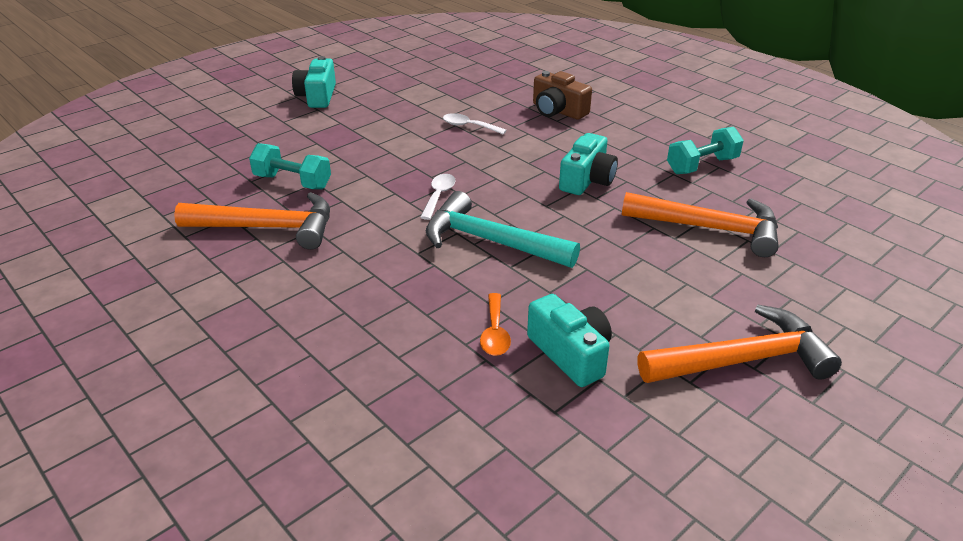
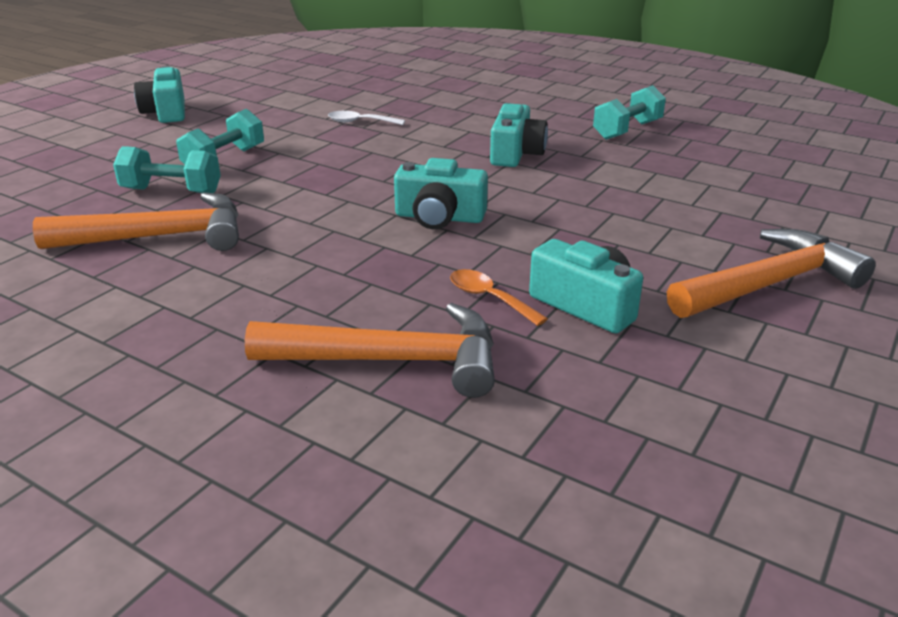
camera: 15 degrees left, 5 degrees down
white spoon [420,174,456,220] -> none
turquoise hammer [426,191,580,268] -> turquoise camera [394,158,488,229]
orange spoon [480,293,511,356] -> orange spoon turned 150 degrees clockwise [450,269,548,326]
brown camera [533,71,592,120] -> none
orange hammer [622,192,779,257] -> orange hammer moved to [245,303,495,398]
none -> turquoise dumbbell [176,109,264,164]

